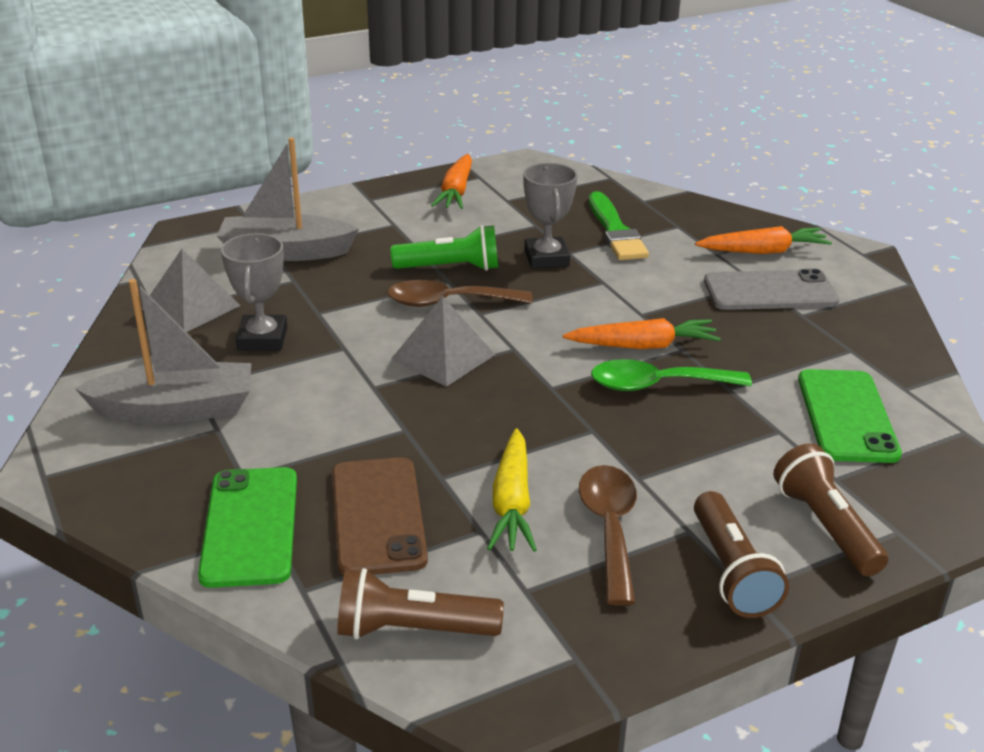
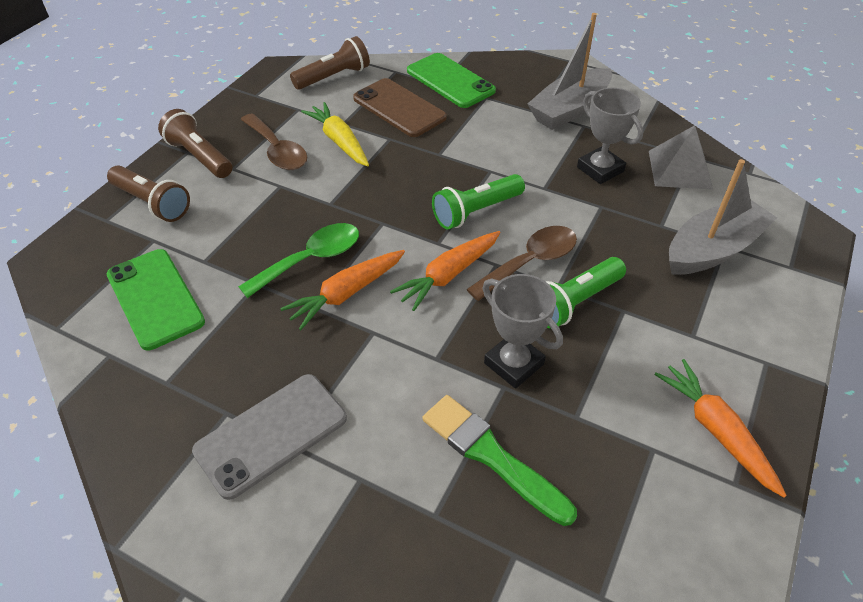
camera: 145 degrees right, 15 degrees up
grey pyramid [391,296,495,387] -> green flashlight [432,174,525,229]
orange carrot [695,226,832,254] -> orange carrot moved to [390,231,500,311]

